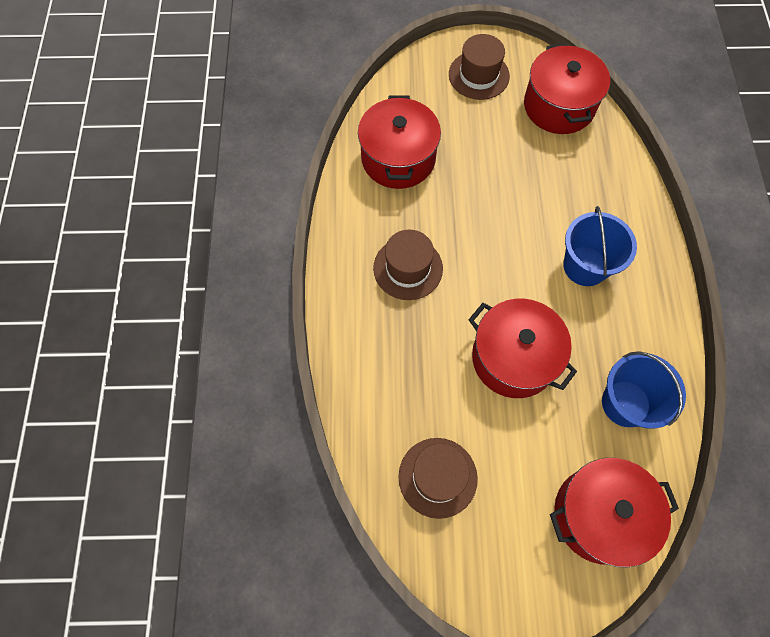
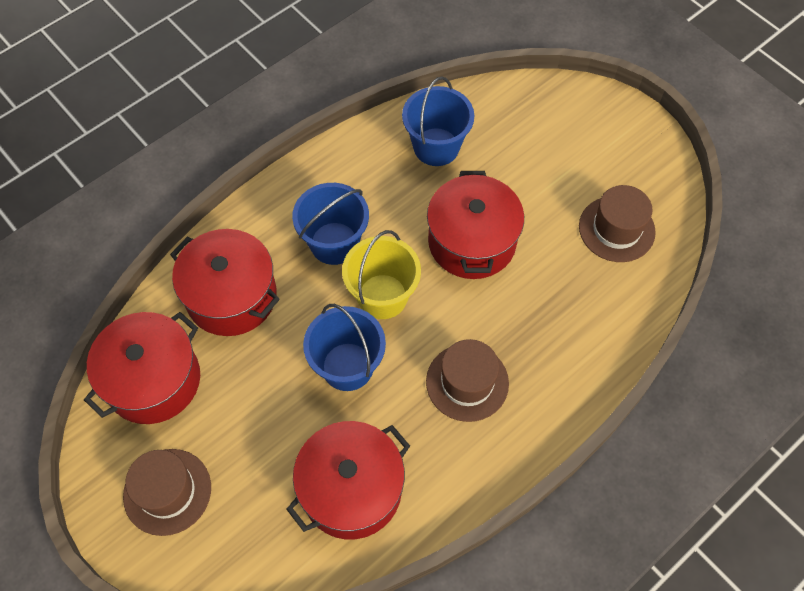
camera: 130 degrees left, 5 degrees down
red pot [550,458,679,568] -> red pot moved to [170,229,280,336]
none -> blue bucket [303,304,386,391]
none -> yellow bucket [342,230,421,319]

